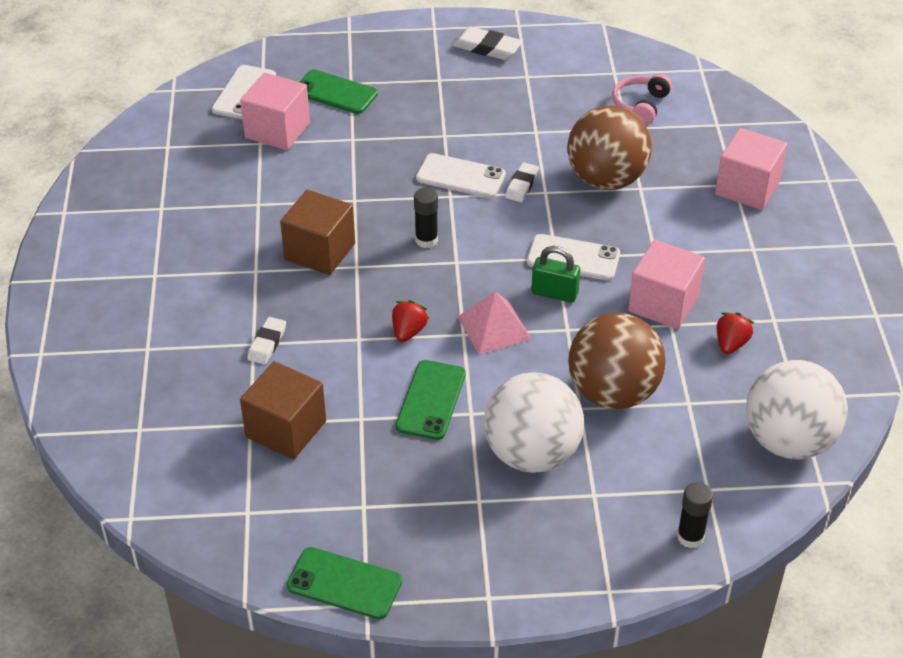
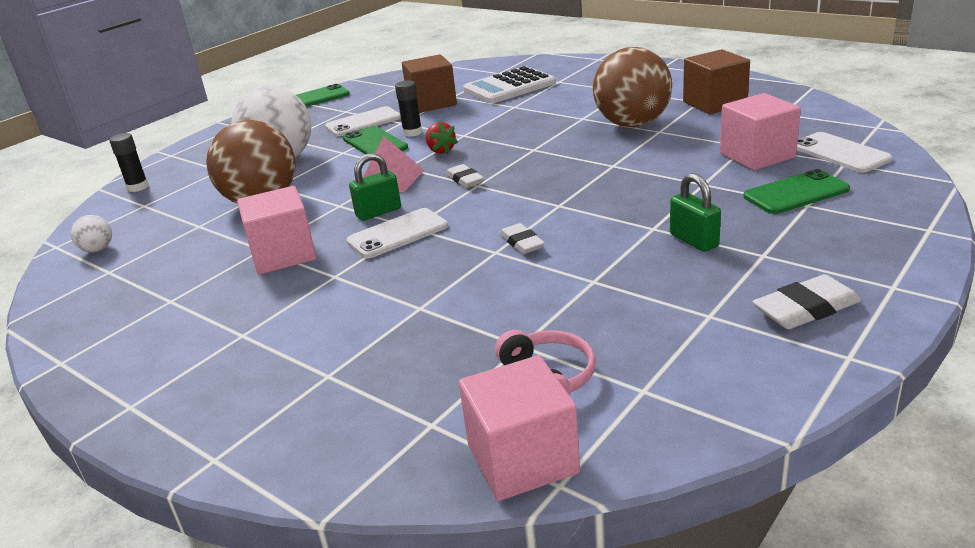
camera: 135 degrees right, 15 degrees down
white eraser [247,317,286,364] -> white eraser moved to [446,164,484,188]
brown cube [280,190,355,275] -> brown cube moved to [683,49,750,114]
black glue stick [414,188,438,248] -> black glue stick moved to [395,80,422,137]
white phone [416,153,506,198] -> white phone moved to [325,106,401,137]
brown ball [567,106,652,190] -> brown ball moved to [593,47,672,127]
pink cube [715,128,787,210] -> pink cube moved to [459,355,580,501]
red strawberry [717,312,754,354] -> none
white ball [746,360,848,460] -> white ball [71,215,112,252], size x0.42
none -> white calculator [463,66,556,104]
none -> green padlock [670,173,721,252]

